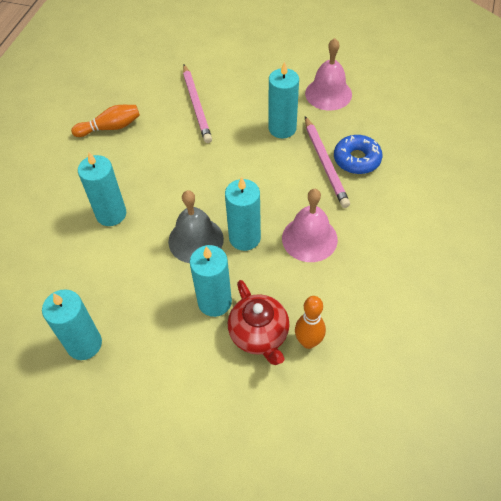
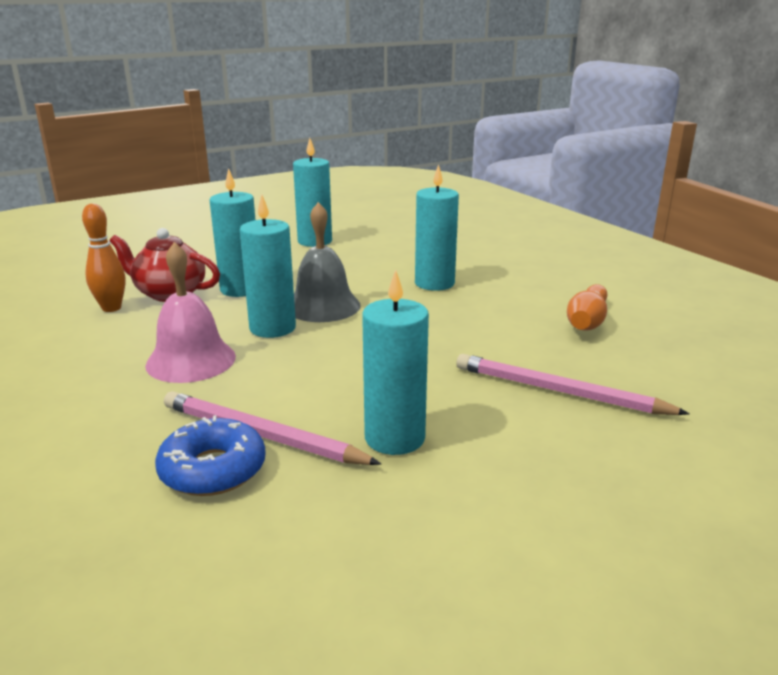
camera: 130 degrees right, 30 degrees down
pink bell [305,38,352,111] -> none

